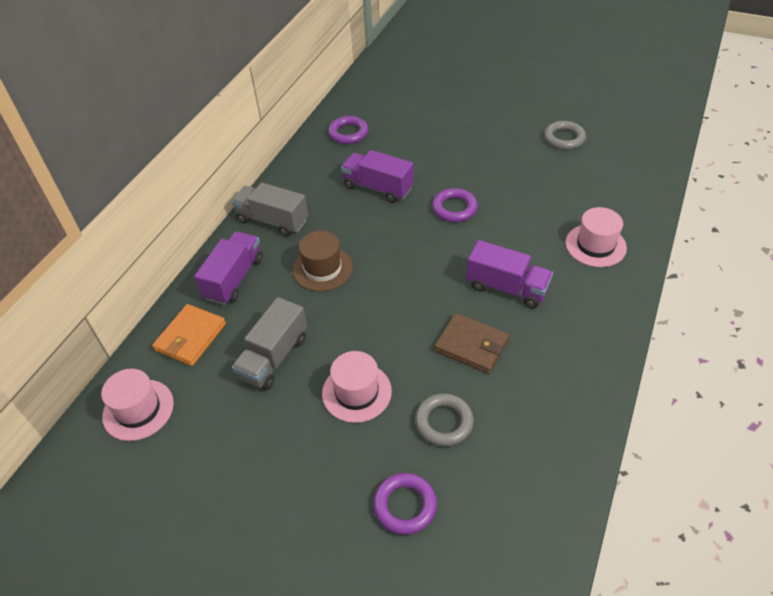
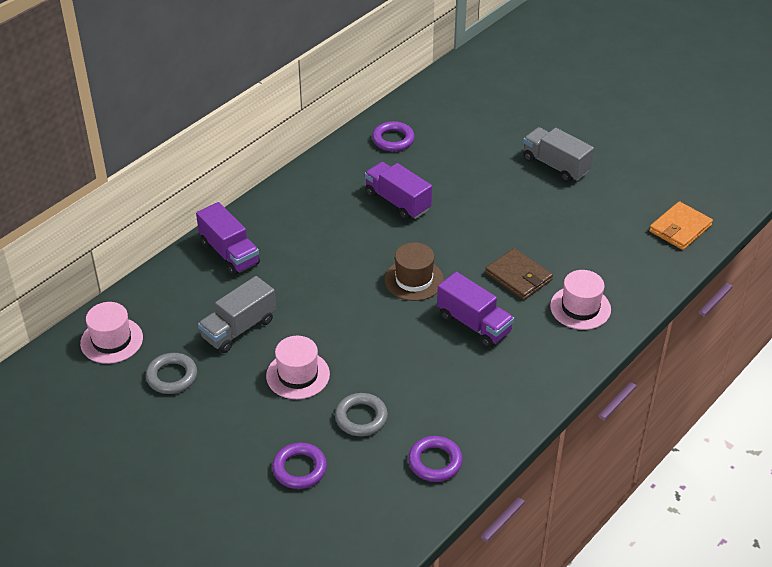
camera: 15 degrees right, 5 degrees down
orange wallet [152,304,226,366] -> orange wallet moved to [649,201,713,250]
purple truck [194,232,263,305] -> purple truck turned 105 degrees clockwise [196,202,260,276]
grey truck [231,183,308,237] -> grey truck moved to [523,127,594,182]
brown hat [293,231,353,291] -> brown hat moved to [385,242,444,301]
purple ring [432,188,478,222] -> purple ring moved to [408,436,463,482]
brown wallet [434,313,509,374] -> brown wallet moved to [485,248,553,300]
grey ring [544,121,586,150] -> grey ring moved to [146,353,197,394]

